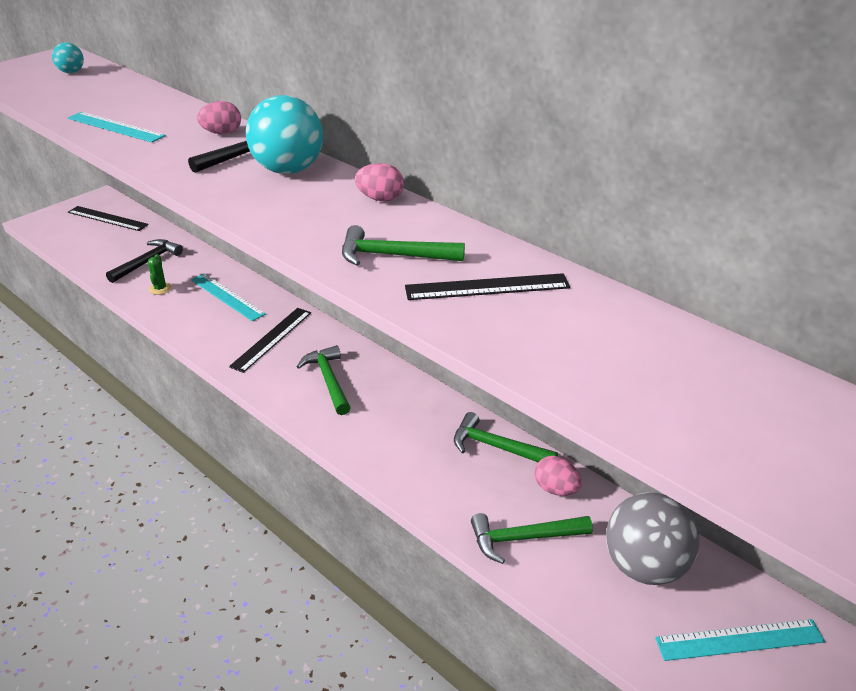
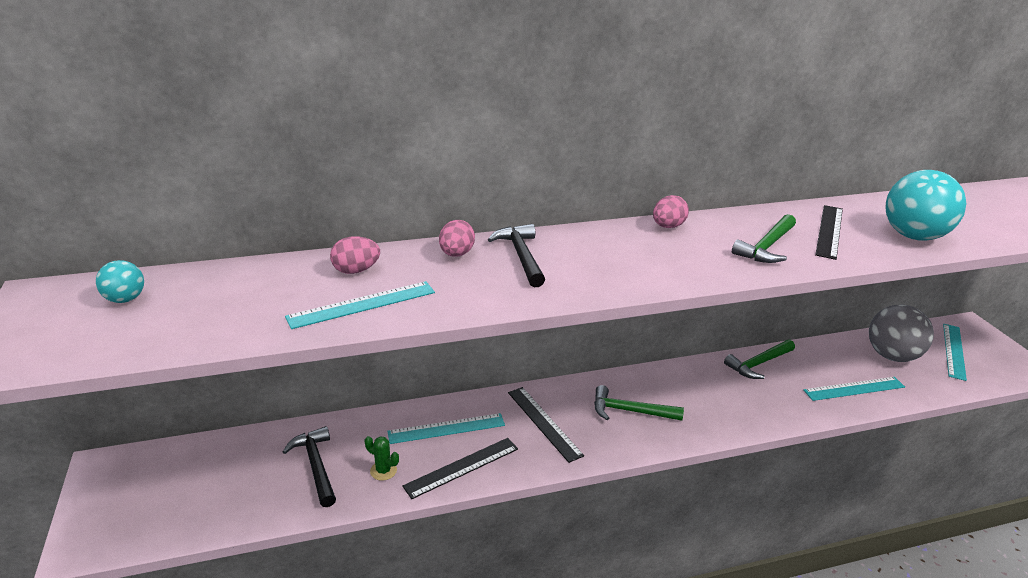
camera: 60 degrees left, 5 degrees down
black ruler [68,206,149,231] -> black ruler moved to [402,438,518,499]
turquoise ball [246,95,323,174] -> turquoise ball moved to [886,170,966,241]
green hammer [471,513,593,564] -> turquoise ruler [804,377,905,401]
pink egg [535,456,582,496] -> pink egg moved to [330,236,380,274]

